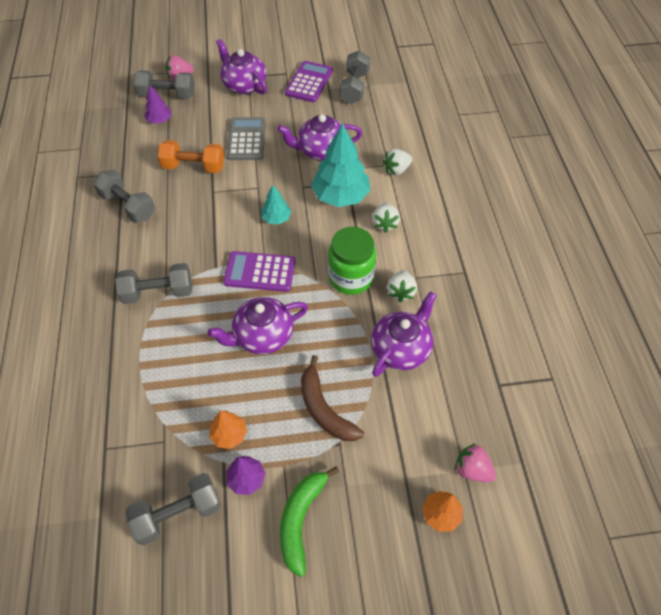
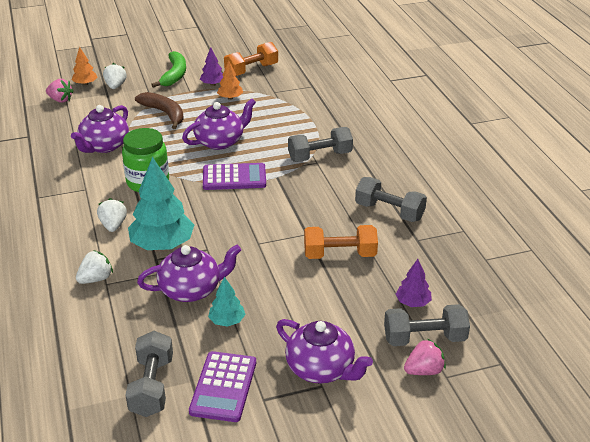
camera: 170 degrees right, 20 degrees down
grey dumbbell [126,473,221,545] -> orange dumbbell [224,42,278,76]
grey calculator [227,117,266,160] -> none
turquoise tree [261,185,291,224] -> turquoise tree moved to [208,277,246,327]
white strawberry [387,270,417,302] -> white strawberry moved to [103,63,127,89]

